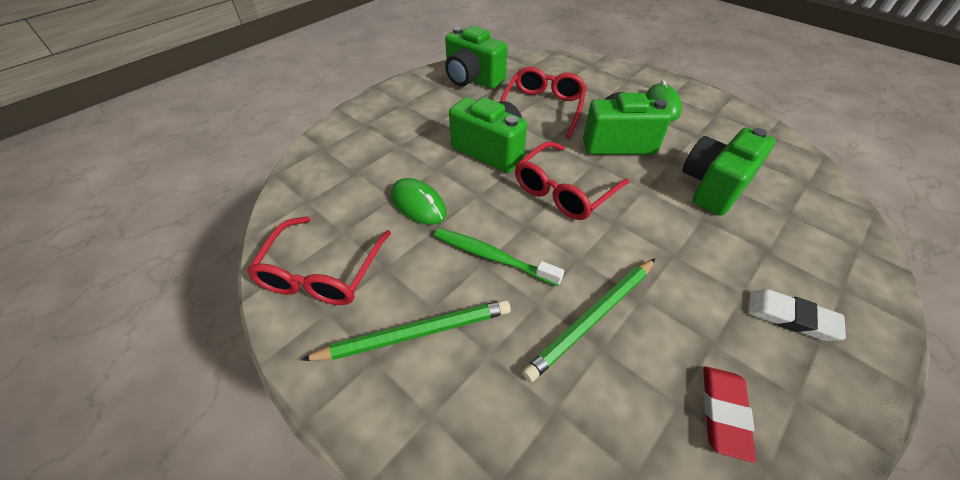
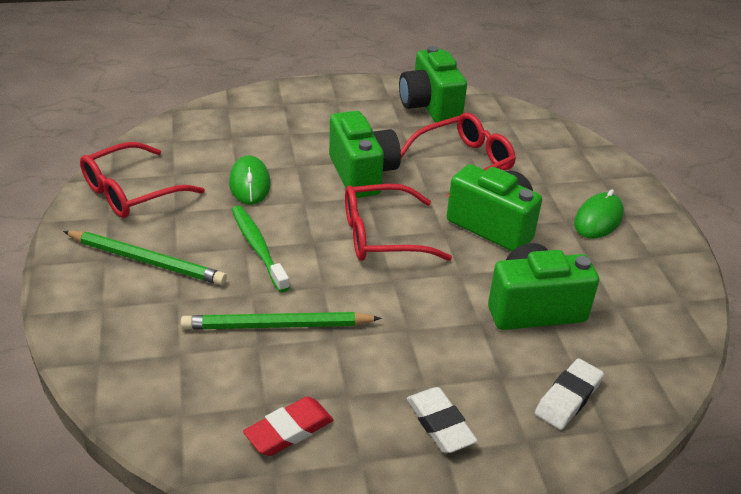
camera: 35 degrees right, 10 degrees down
none -> white eraser [535,358,604,430]

